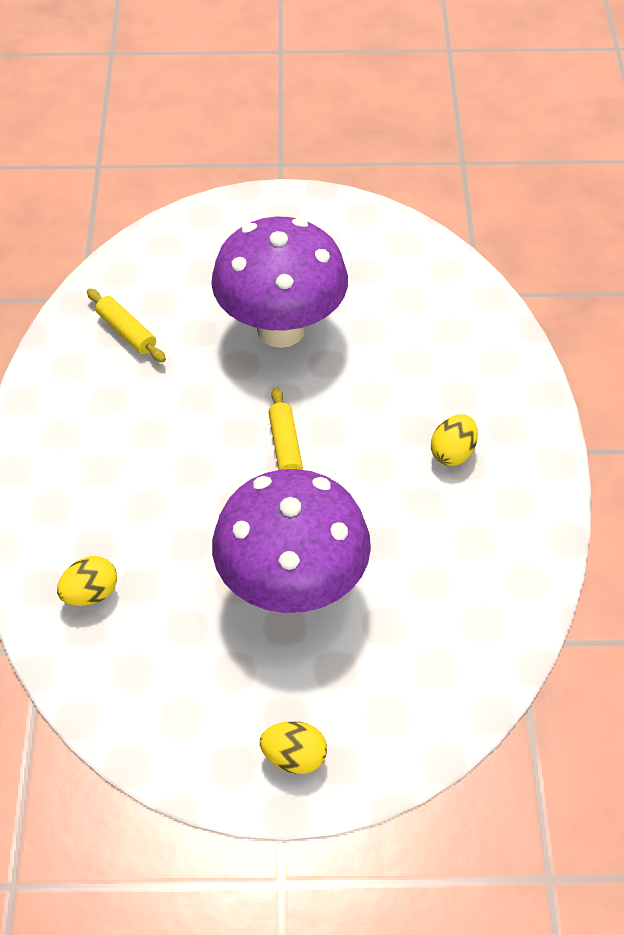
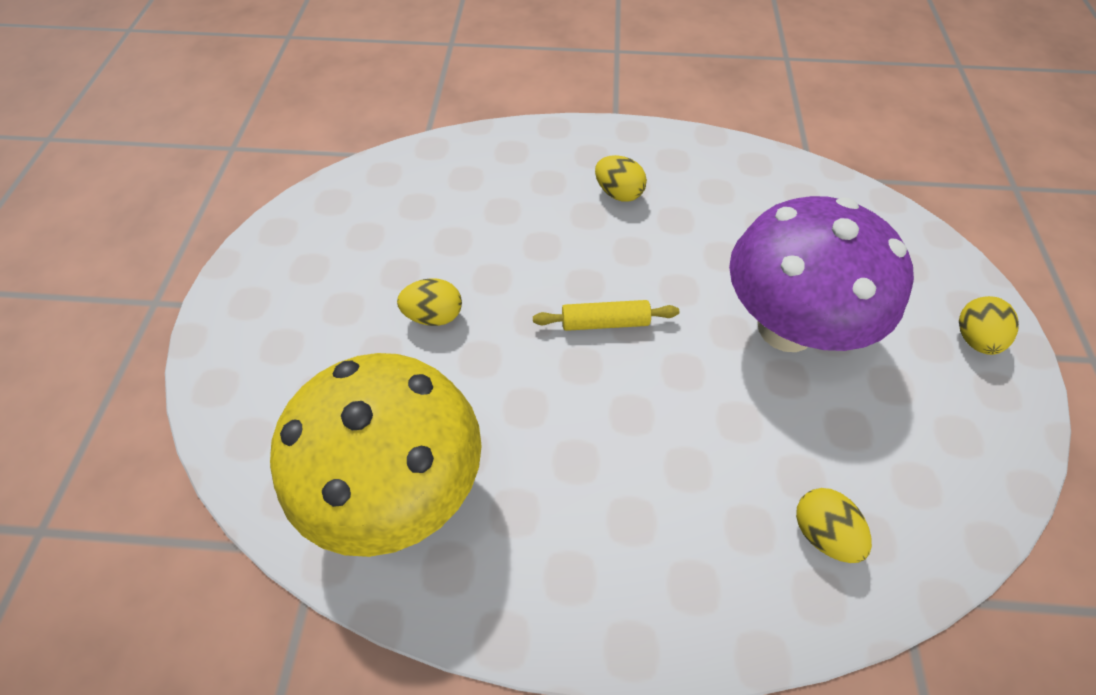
camera: 85 degrees left, 5 degrees up
yellow rolling pin [87,289,166,363] -> yellow mushroom [270,353,482,557]
purple mushroom [211,217,348,348] -> yellow egg [397,278,462,326]

